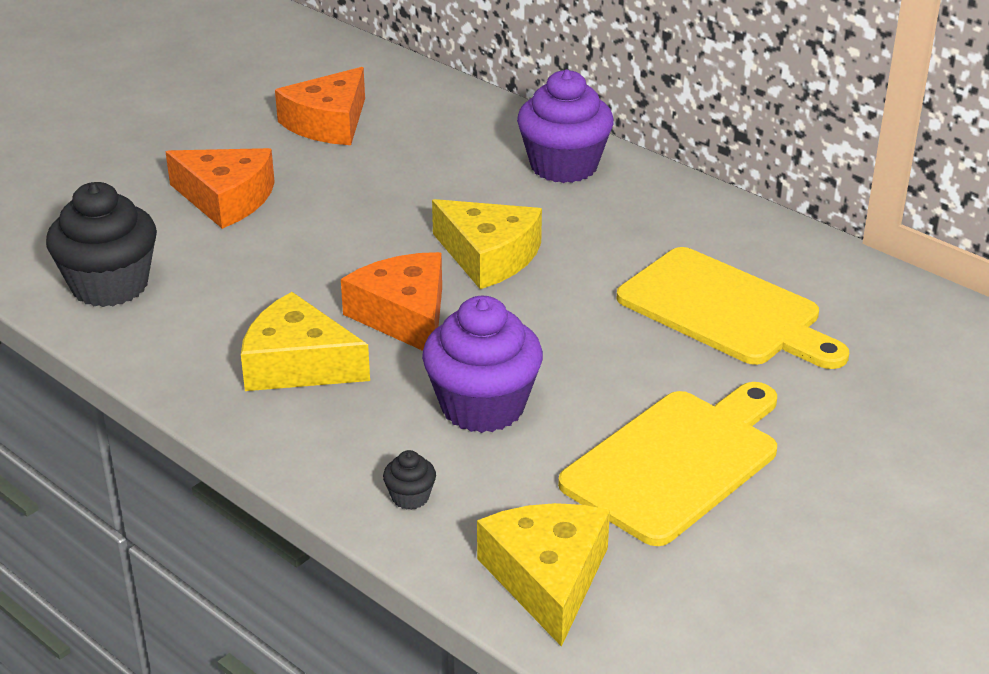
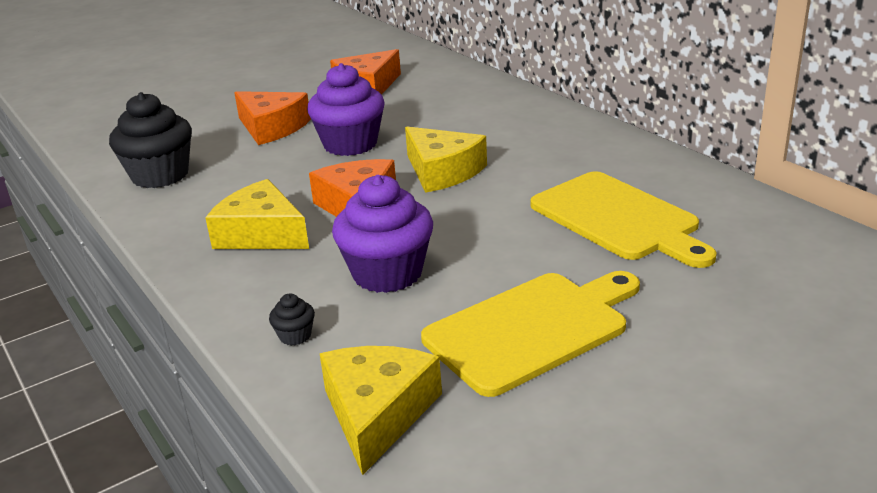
camera: 15 degrees right, 5 degrees down
purple cupcake [517,70,614,183] -> purple cupcake moved to [307,63,385,156]

